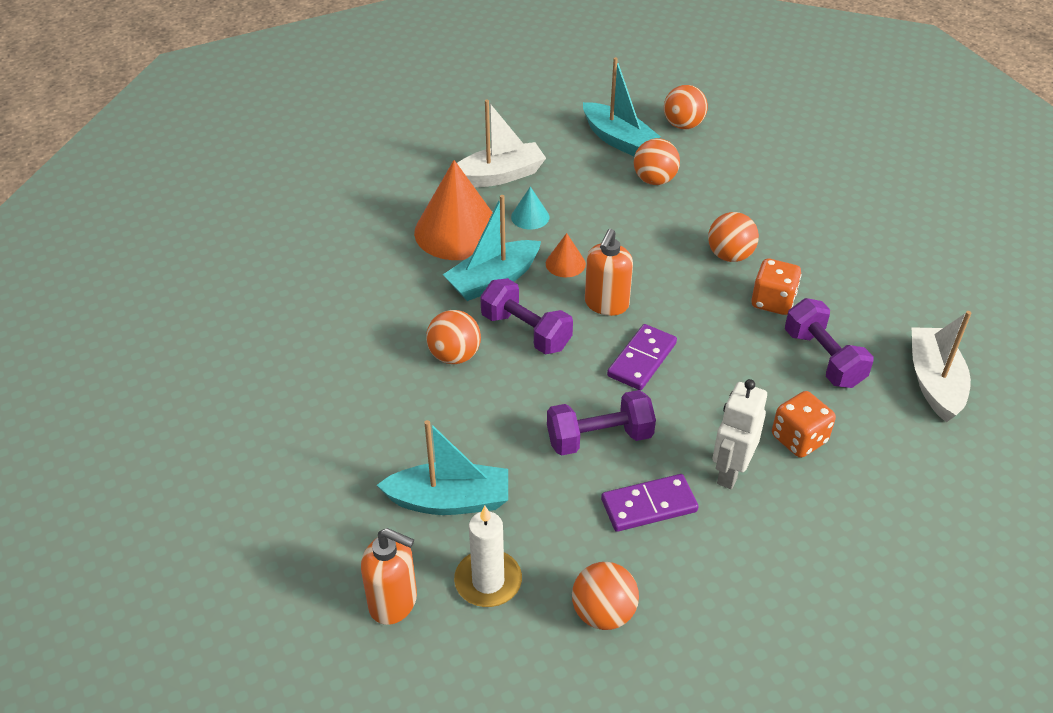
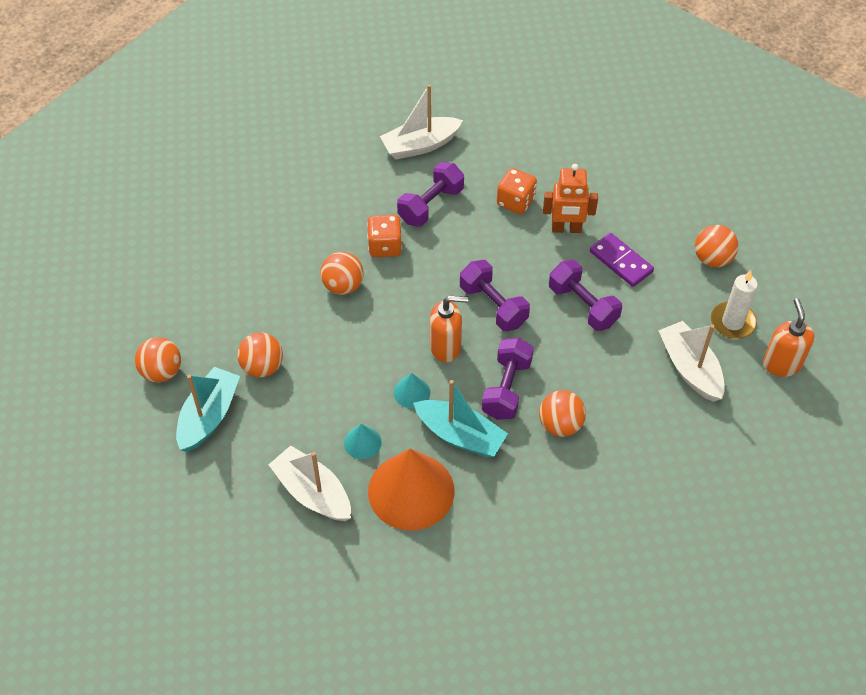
camera: 115 degrees left, 10 degrees up
turquoise boat [377,420,508,515] -> white boat [659,321,725,402]
orange cone [546,233,586,277] -> turquoise cone [394,373,430,408]
purple domino [607,324,677,390] -> purple dumbbell [460,260,530,331]
white robot [713,379,767,489] -> orange robot [543,164,598,233]

